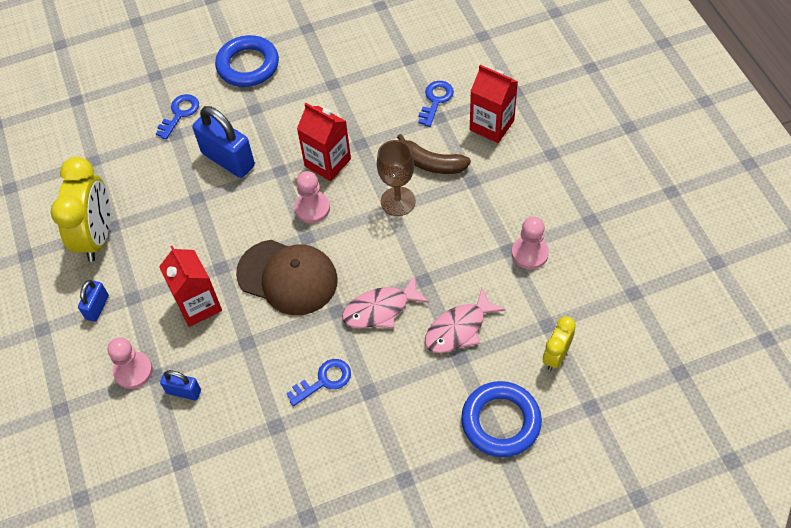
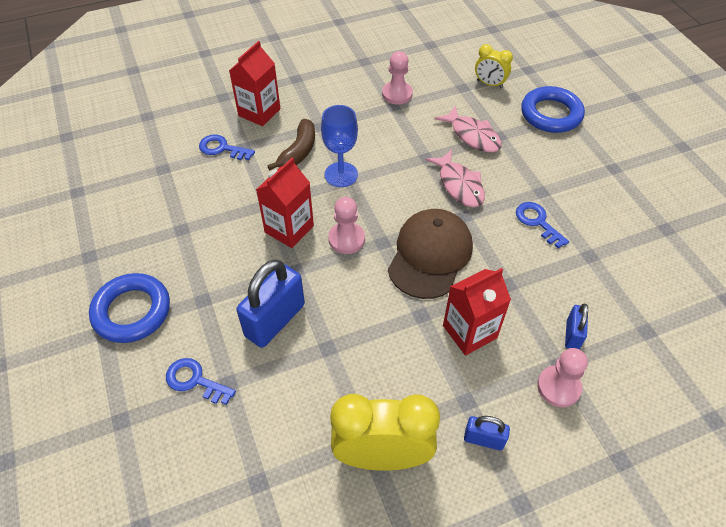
camera: 95 degrees left, 5 degrees down
brown goblet [377,140,416,216] -> blue goblet [321,105,358,187]

